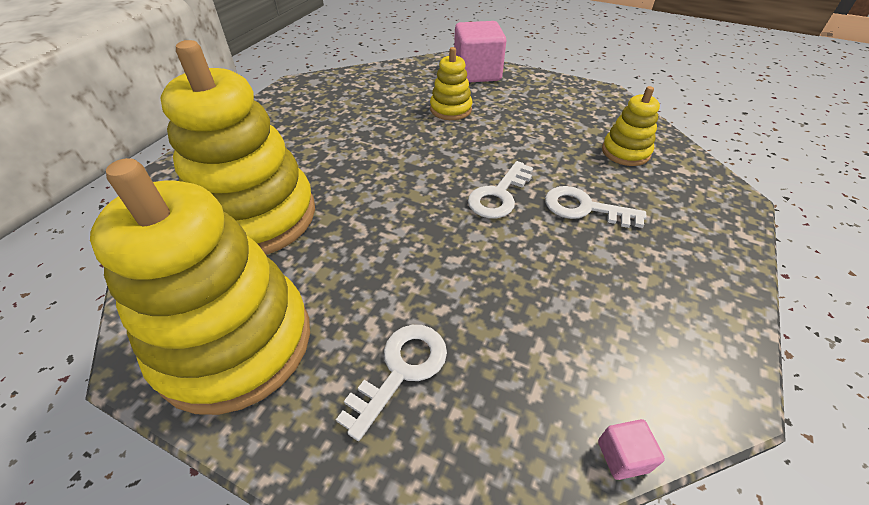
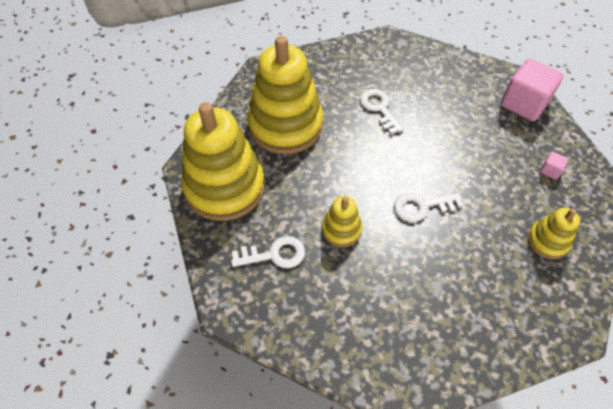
camera: 45 degrees right, 10 degrees up
yellow stacking toy [430,47,472,120] -> yellow stacking toy moved to [322,196,362,247]
white key [545,186,646,228] -> white key moved to [360,89,403,134]
pink cube [598,419,665,480] -> pink cube moved to [540,152,569,180]

